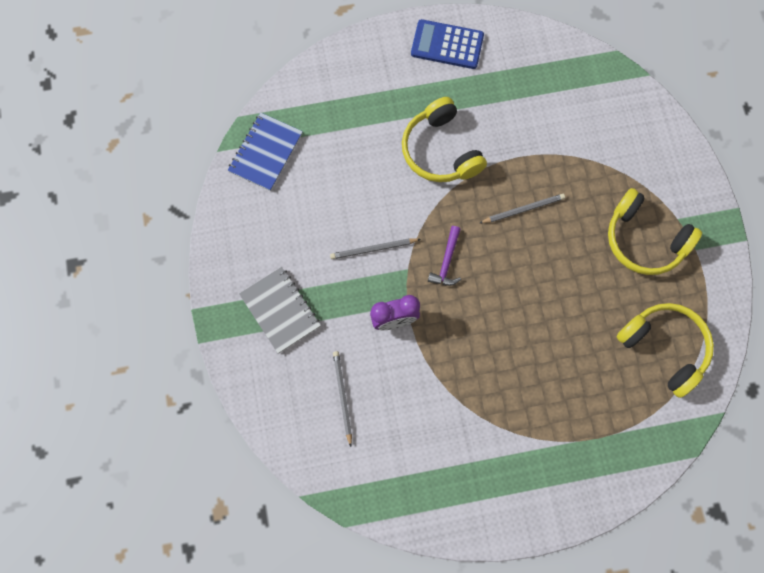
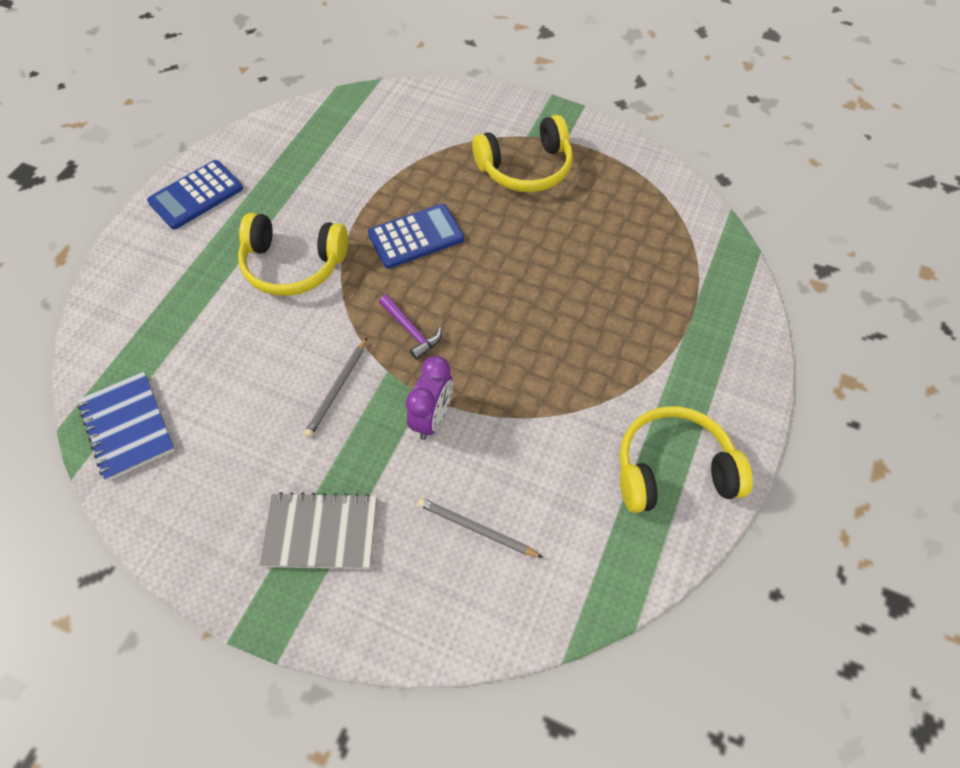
camera: 55 degrees left, 15 degrees down
grey pencil [480,194,565,223] -> blue calculator [368,204,464,269]
yellow headphones [616,303,714,398] -> yellow headphones moved to [620,406,753,513]

